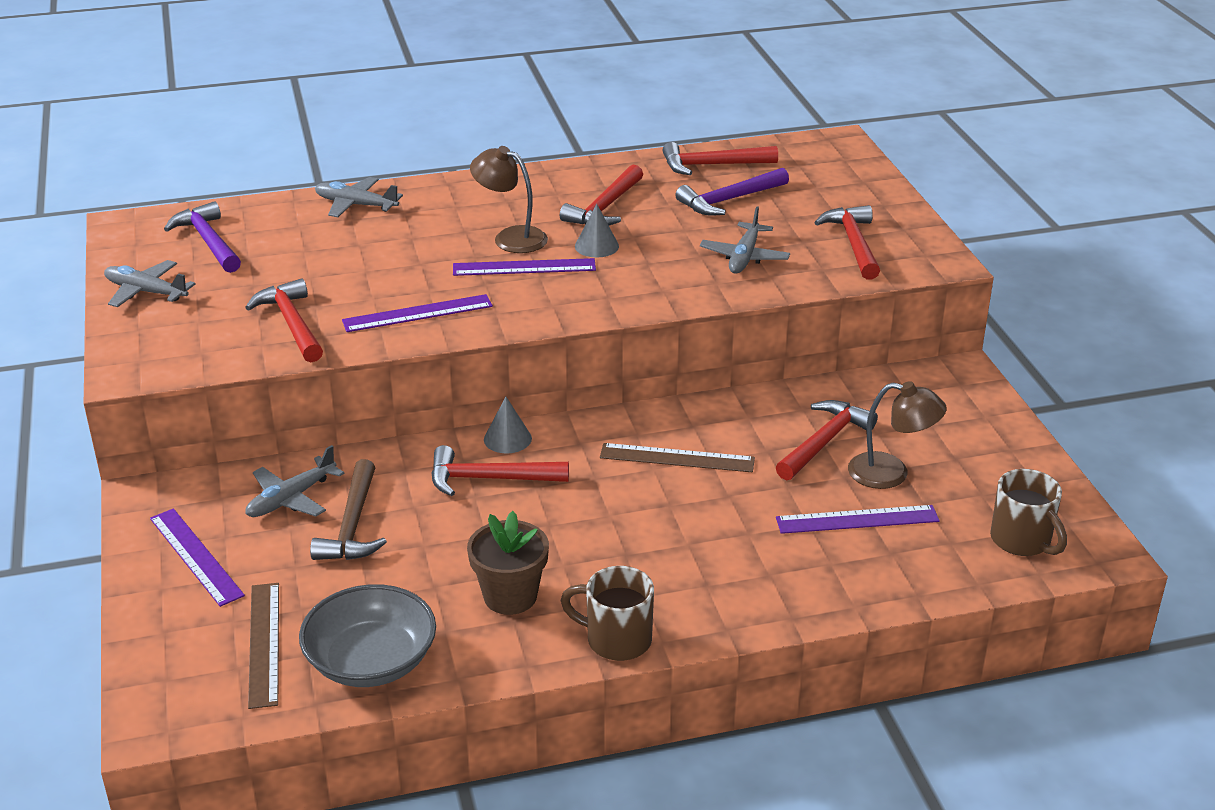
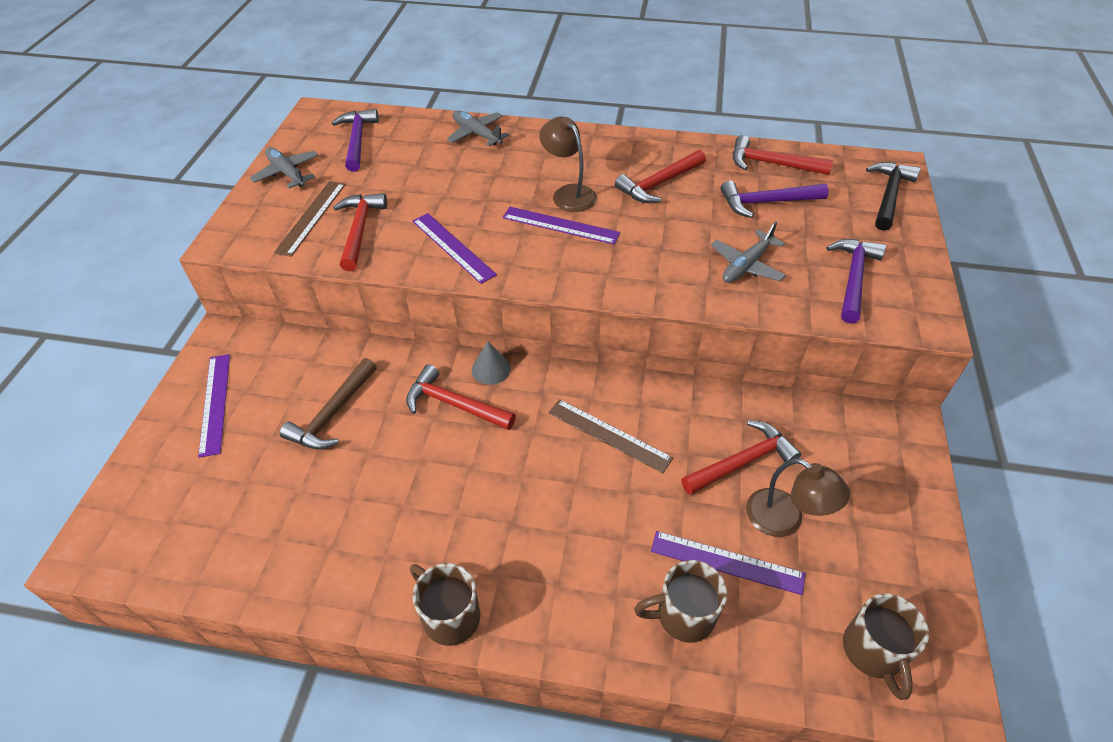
camera: 25 degrees right, 15 degrees up
grey plane [246,445,345,517] -> none
brown ruler [248,583,279,709] -> brown ruler moved to [274,181,345,257]
grey bowl [299,584,436,687] -> none
purple ruler [342,294,493,332] -> purple ruler turned 45 degrees clockwise [412,213,497,284]
brown flower pot [467,511,549,615] -> none
grey cone [575,204,619,257] -> none
red hammer [814,205,880,280] -> purple hammer [826,239,886,323]
none -> brown mug [634,560,727,643]
none -> black hammer [866,162,920,231]

